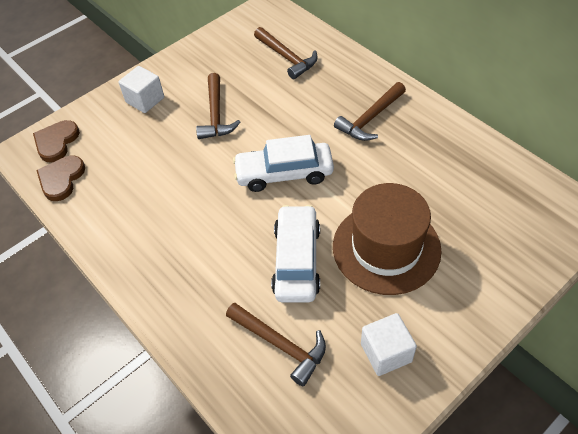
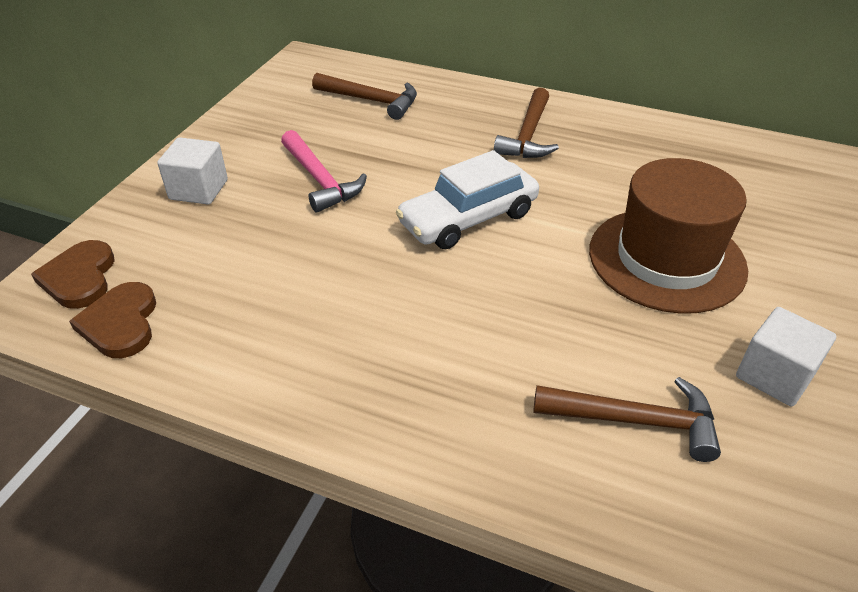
camera: 30 degrees left, 10 degrees down
brown hammer [196,73,240,139] -> pink hammer [281,130,367,213]
white car [271,205,320,302] -> none

